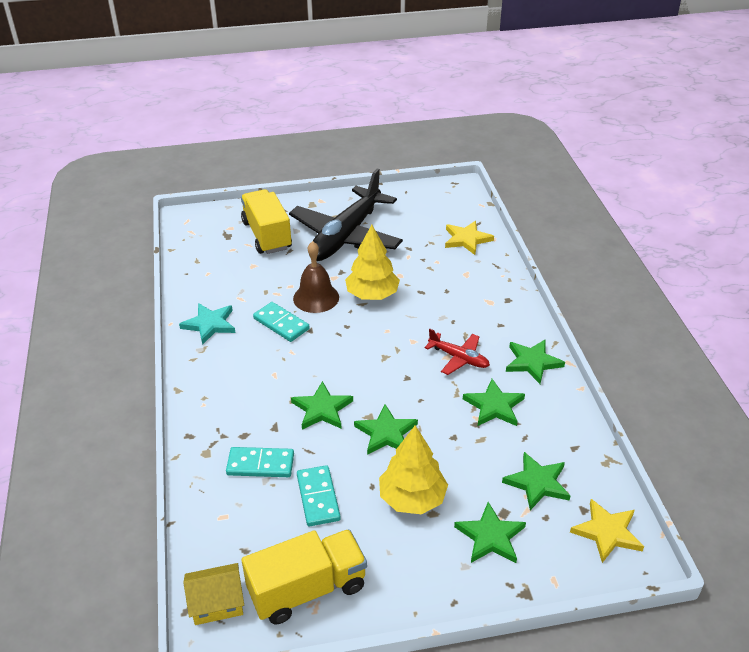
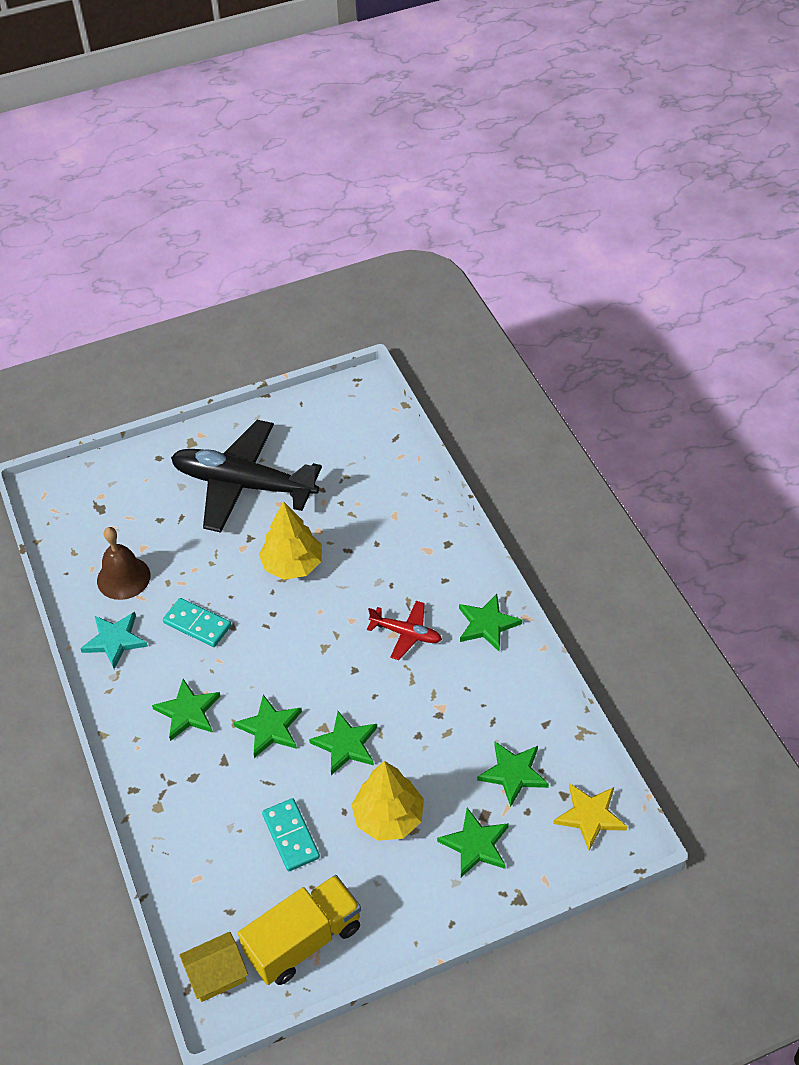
camera: 10 degrees left, 10 degrees up
turquoise domino [226,447,294,477] -> none
yellow truck [241,189,292,254] -> none
black plane [289,168,403,261] -> black plane turned 90 degrees clockwise [171,420,322,533]
brown bell [293,241,339,313] -> brown bell moved to [97,527,150,600]
yellow star [445,221,494,255] -> none
green star [463,379,525,426] -> green star moved to [152,679,220,741]

